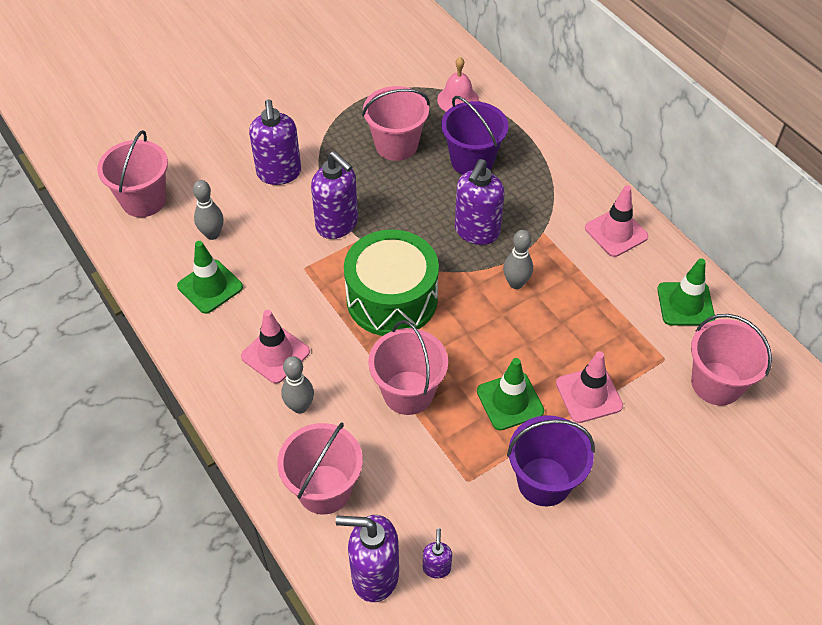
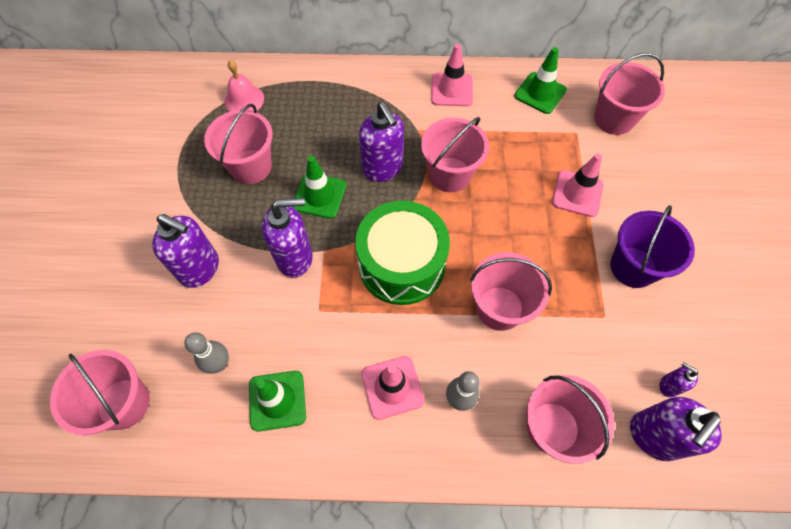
camera: 55 degrees left, 10 degrees up
purple bucket [441,96,508,175] -> none
green traffic cone [477,358,544,431] -> green traffic cone moved to [293,156,347,219]
grey bowling pin [503,230,533,289] -> pink bucket [421,117,489,192]

